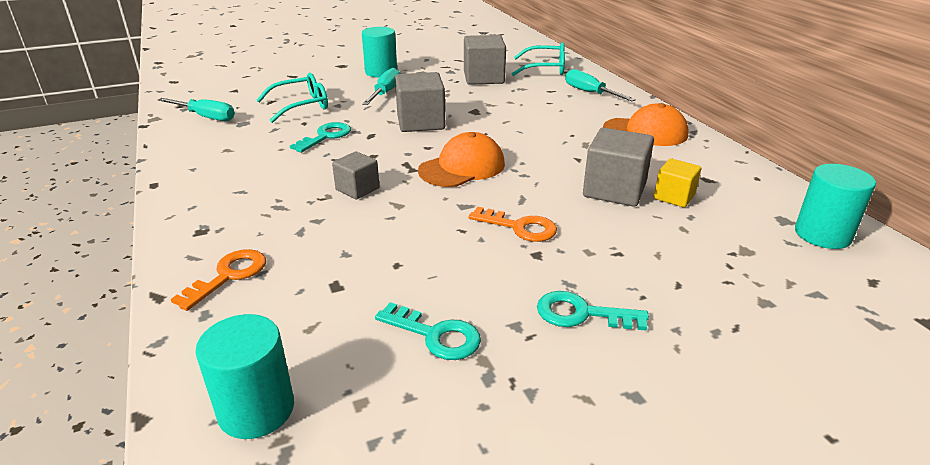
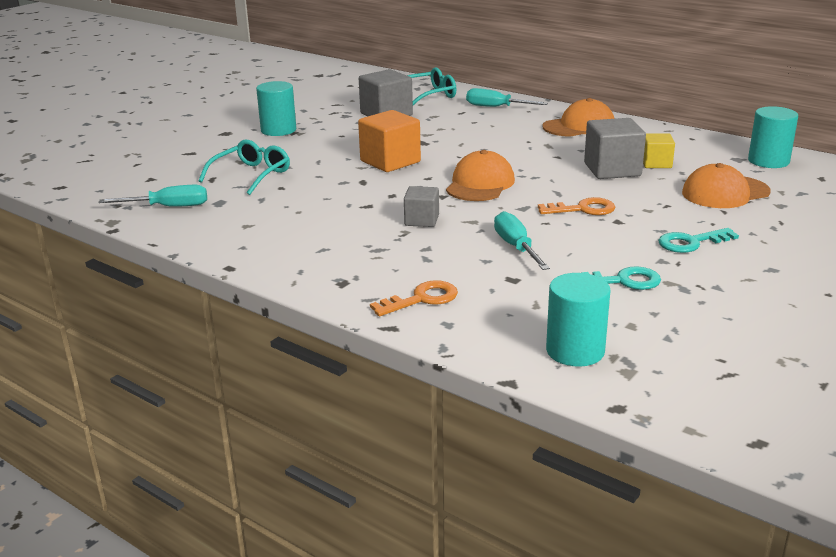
camera: 30 degrees left, 5 degrees down
orange key [171,249,266,311] -> orange key turned 60 degrees clockwise [370,280,458,316]
turquoise key [290,122,351,153] -> none
turquoise screwdriver [362,68,401,105] -> turquoise screwdriver moved to [494,211,550,270]
grey cube [395,72,445,132] -> orange cube [358,110,421,172]
none -> orange cap [682,163,771,208]

